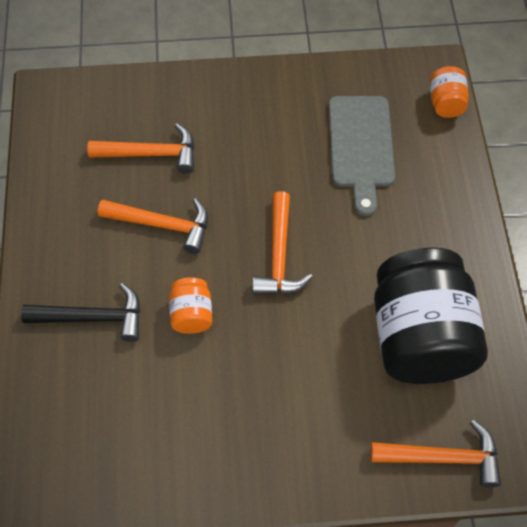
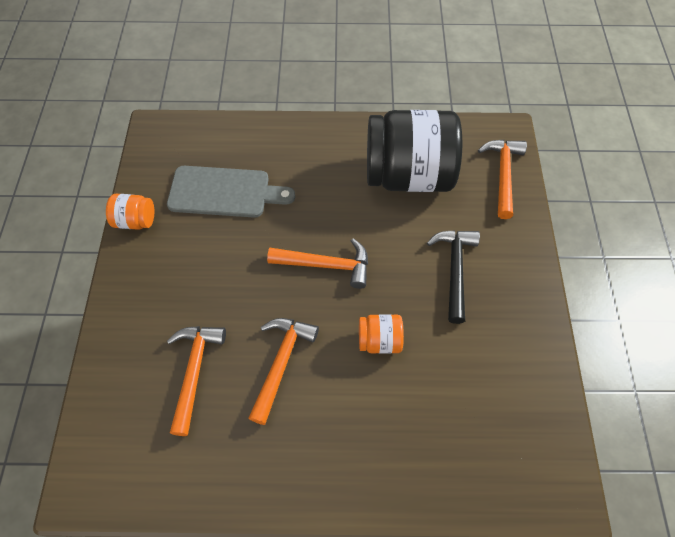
camera: 85 degrees left, 0 degrees up
black hammer [21,283,141,342] -> black hammer moved to [427,230,480,324]
orange jar [429,66,469,118] -> orange jar moved to [106,194,154,230]

